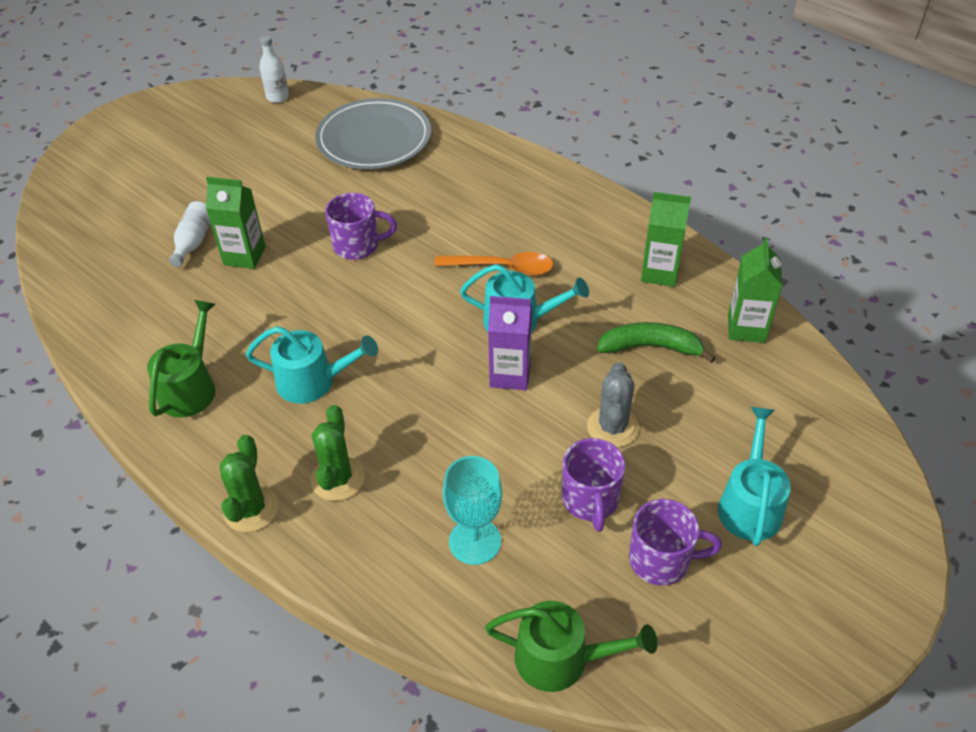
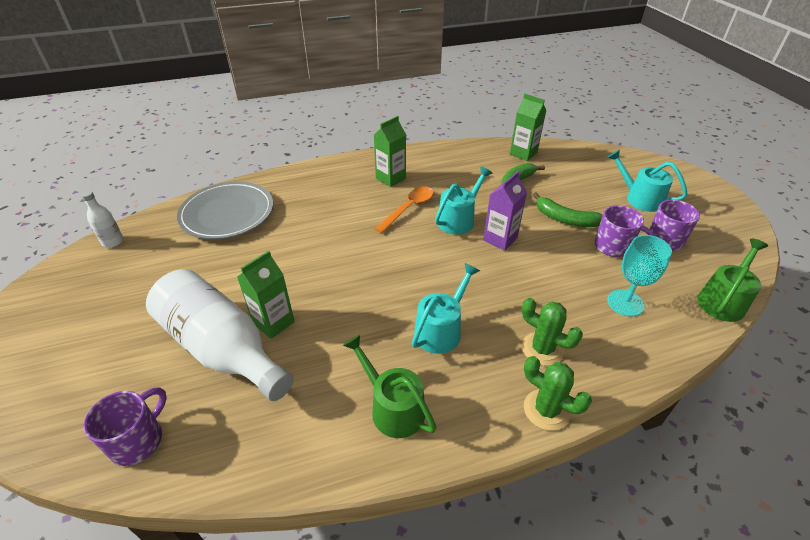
camera: 60 degrees left, 5 degrees down
white bottle [169,201,211,267] -> white bottle [146,269,294,401], size x2.35
purple mug [325,193,397,260] -> purple mug moved to [83,387,167,466]
grey cactus [587,362,639,448] -> green banana [533,192,603,227]
green carton [641,192,691,287] -> green carton moved to [374,116,406,187]

